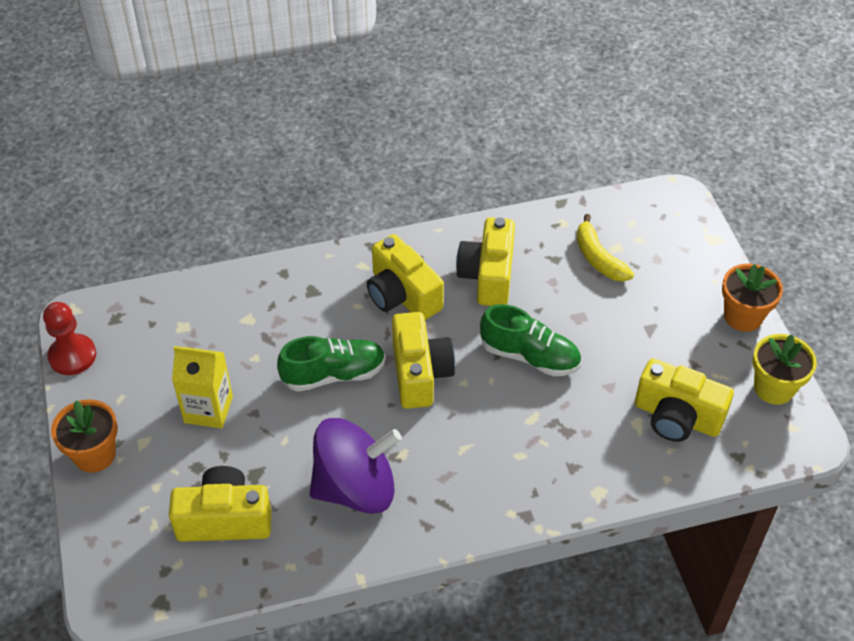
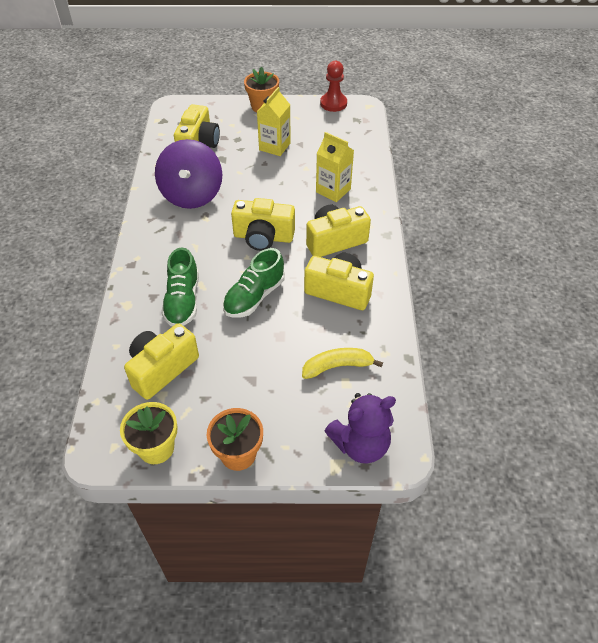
camera: 105 degrees right, 0 degrees up
green shoe [277,336,386,392] -> green shoe moved to [161,248,199,327]
none -> yellow carton [316,132,354,202]
none -> purple teddy bear [325,393,396,464]

